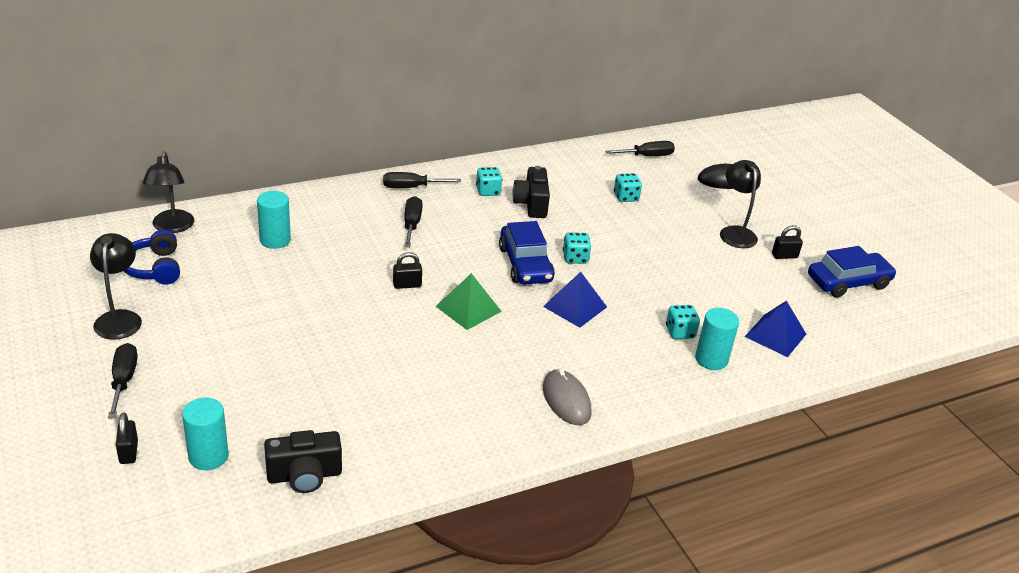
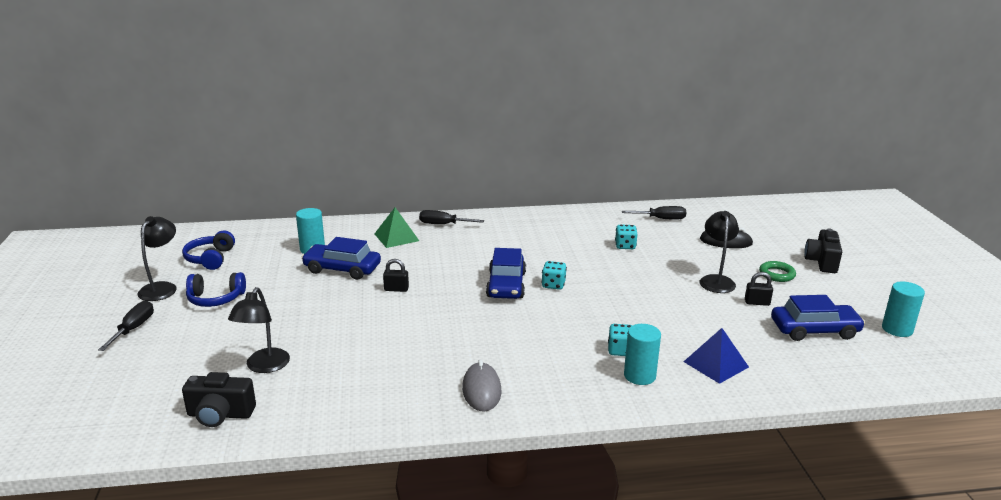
camera: 20 degrees right, 10 degrees down
black padlock [116,413,138,464] -> none
black lamp [143,151,194,233] -> black lamp moved to [228,287,290,373]
turquoise cylinder [182,398,229,470] -> turquoise cylinder moved to [882,281,925,337]
black screwdriver [404,196,423,247] -> none
green pyramid [435,273,502,330] -> green pyramid moved to [374,207,419,248]
turquoise dice [476,167,502,196] -> none
black camera [512,166,550,218] -> black camera moved to [804,228,842,273]
blue pyramid [543,272,607,328] -> none
none -> blue headphones [186,272,246,307]
none -> blue car [301,237,381,280]
none -> green ring [759,261,796,282]

